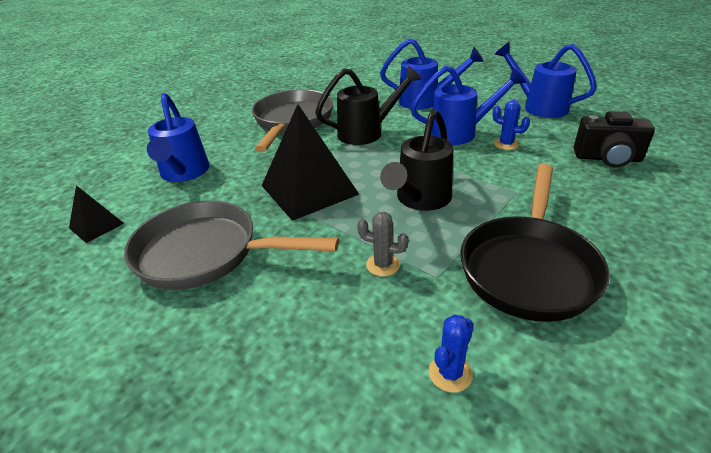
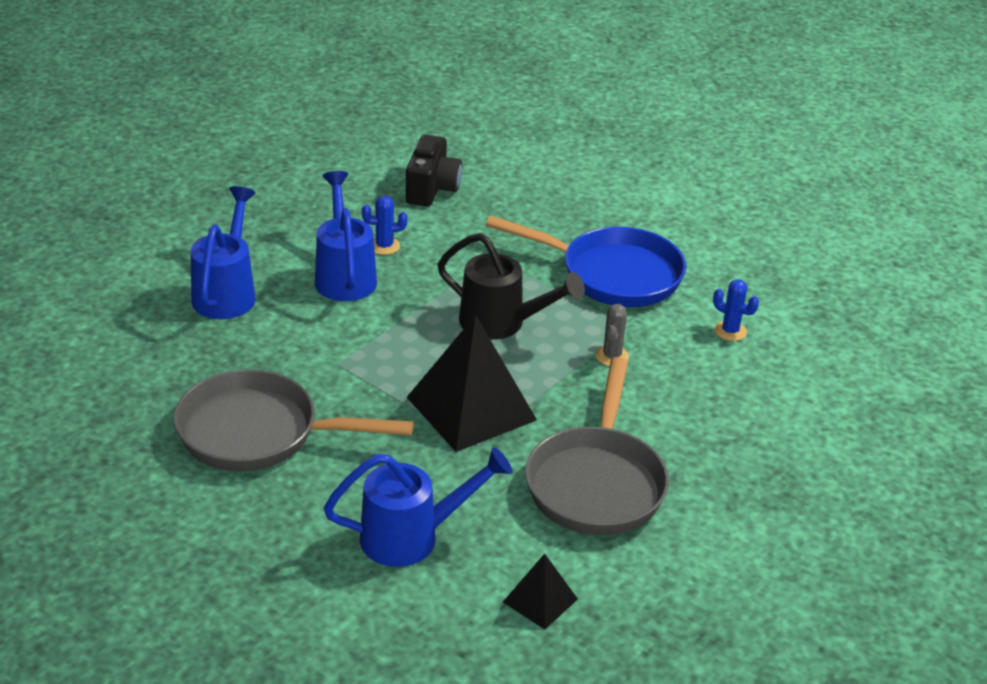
camera: 95 degrees left, 0 degrees up
black watering can [315,66,422,145] -> none
black pan [460,164,610,322] -> blue pan [486,216,686,307]
blue cactus [493,100,530,150] -> blue cactus turned 60 degrees clockwise [362,196,408,255]
blue watering can [495,42,597,118] -> none

